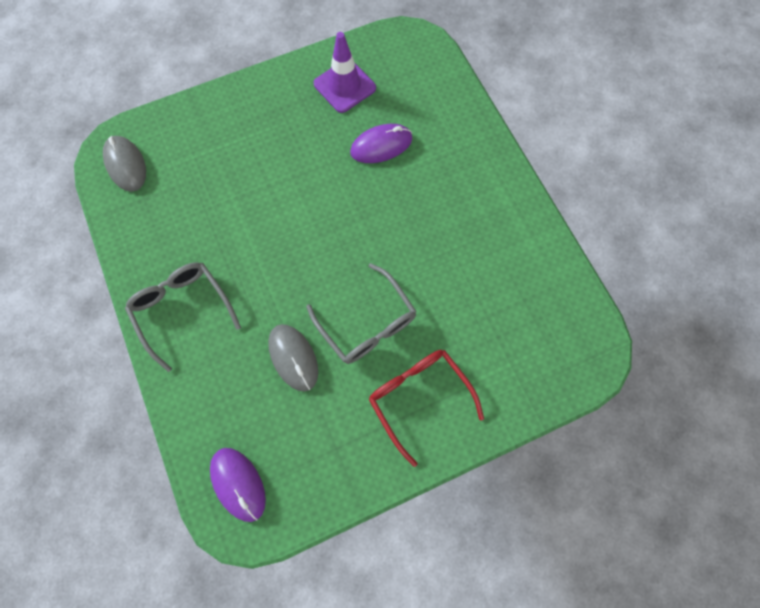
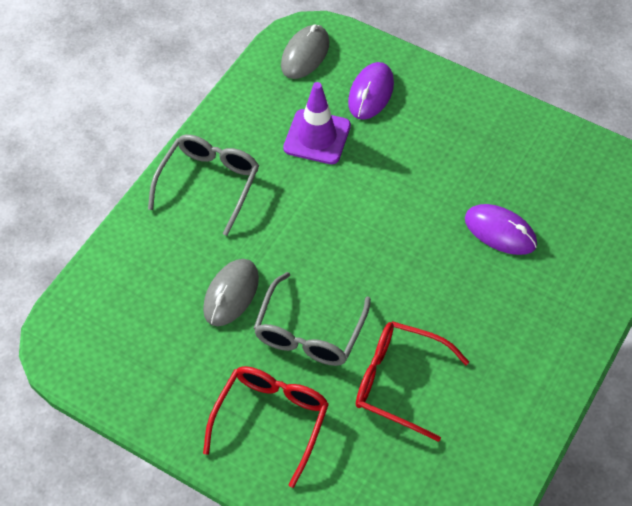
camera: 55 degrees right, 15 degrees down
purple mouse [210,448,266,522] -> purple mouse moved to [348,62,394,120]
purple traffic cone [314,32,376,113] -> purple traffic cone moved to [283,82,351,164]
none -> red glasses [356,321,469,442]

